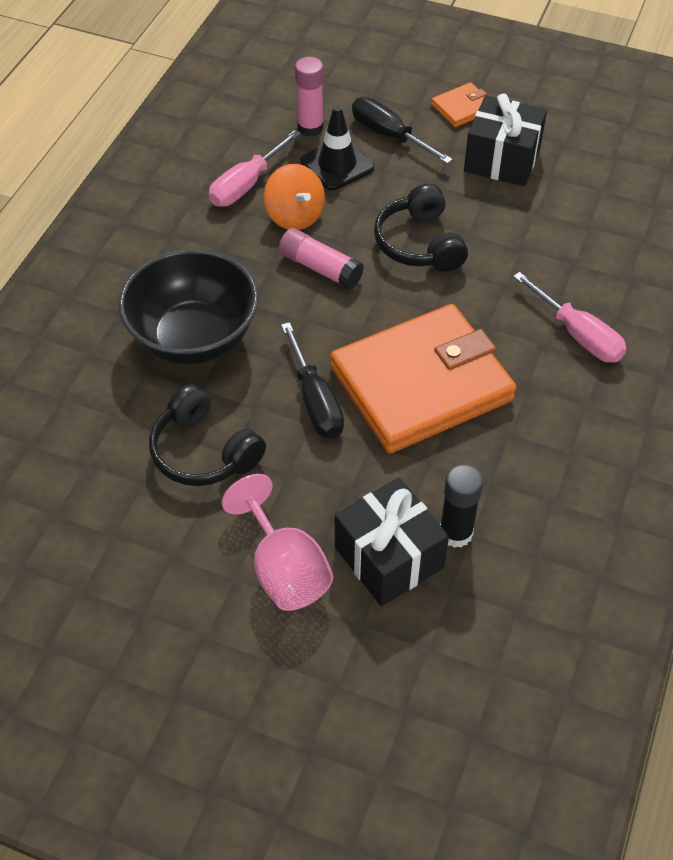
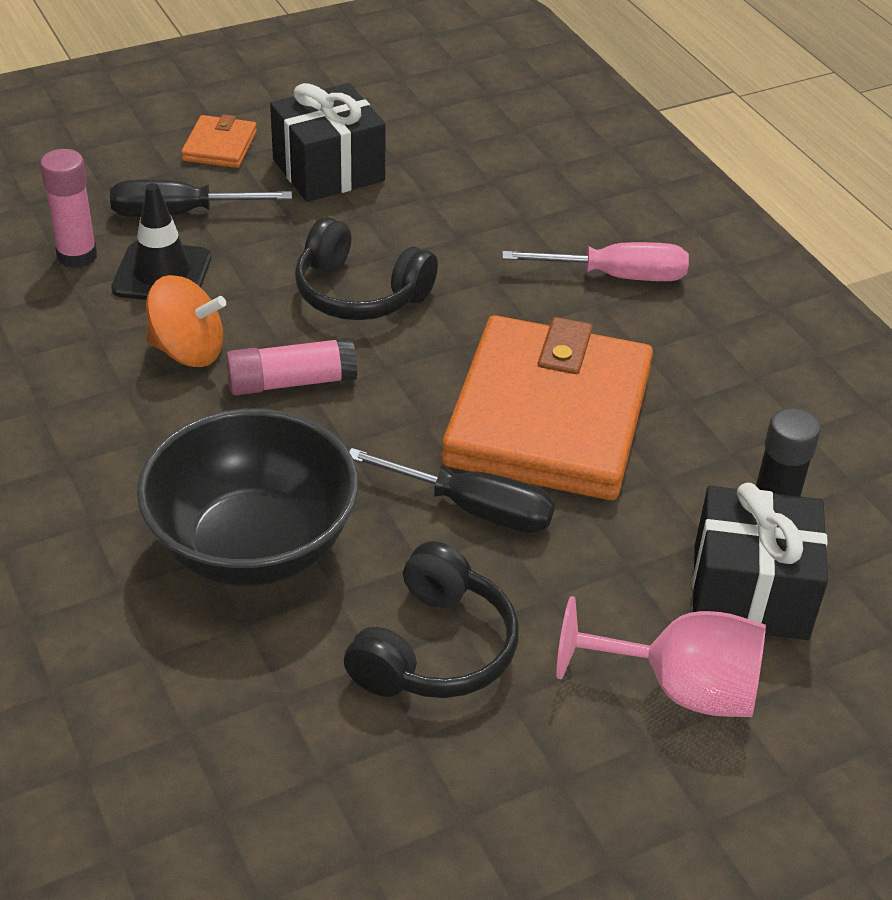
camera: 50 degrees left, 10 degrees down
black headphones [149,383,266,486] -> black headphones turned 60 degrees counterclockwise [344,541,519,698]
pink screwdriver [209,130,301,207] -> none

